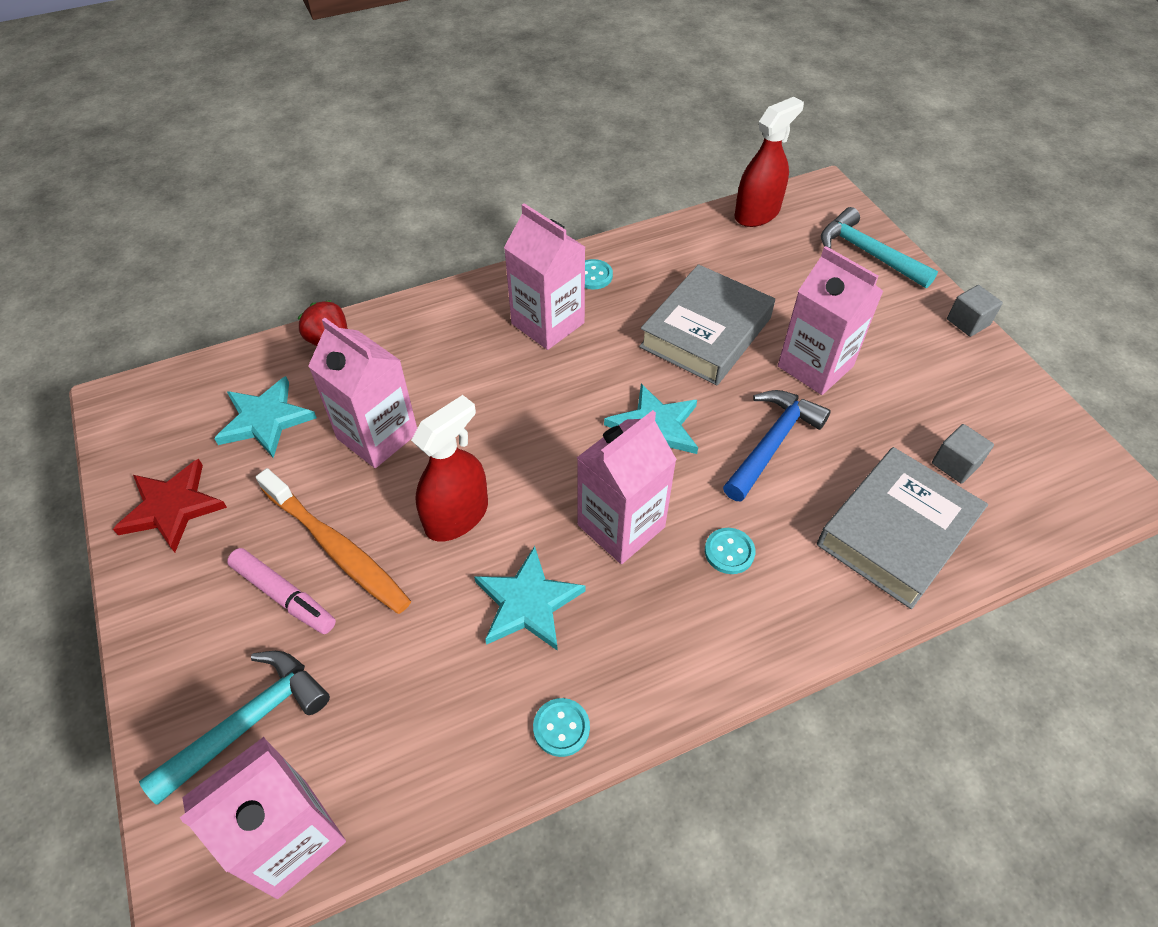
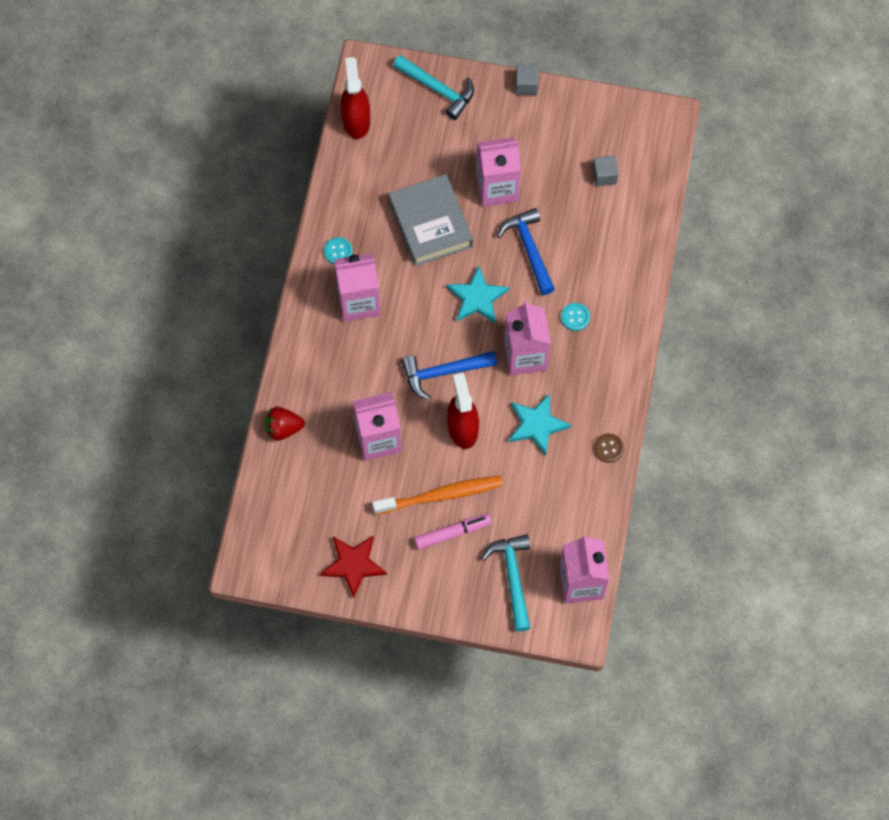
camera: 55 degrees left, 15 degrees up
turquoise star [214,376,317,458] -> none
turquoise button [533,698,590,757] -> brown button [594,433,624,463]
grey book [817,447,988,609] -> none
turquoise hammer [821,207,938,288] -> turquoise hammer turned 135 degrees counterclockwise [393,55,474,120]
none -> blue hammer [402,351,497,400]

